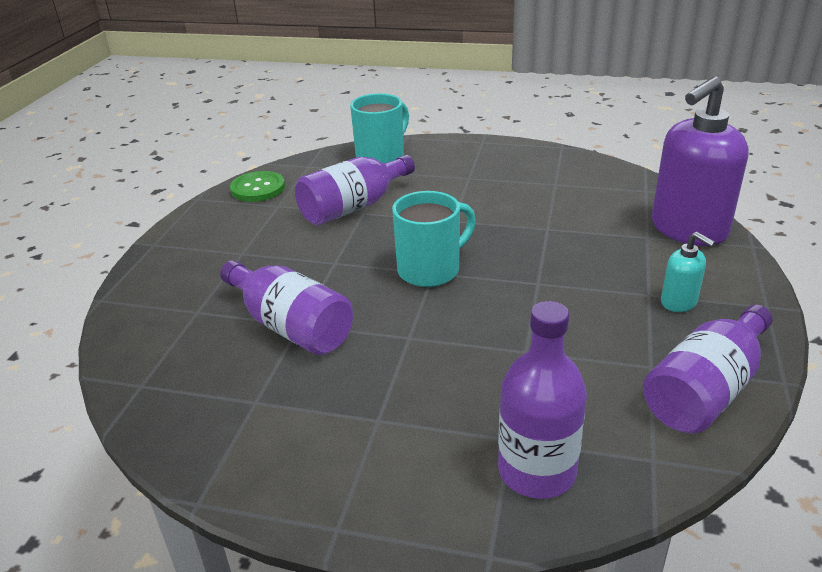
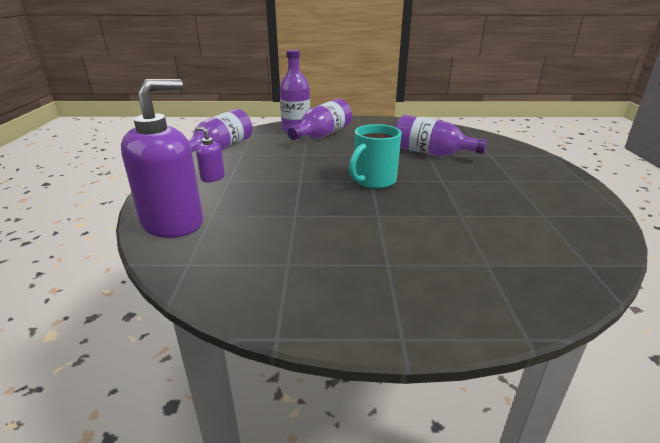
camera: 165 degrees right, 5 degrees down
green button [230,171,285,202] -> none
purple bottle [295,155,415,225] -> purple bottle moved to [288,99,352,140]
turquoise mug [350,93,409,163] -> none
turquoise soap dispenser [661,232,715,312] -> purple soap dispenser [195,127,225,182]

